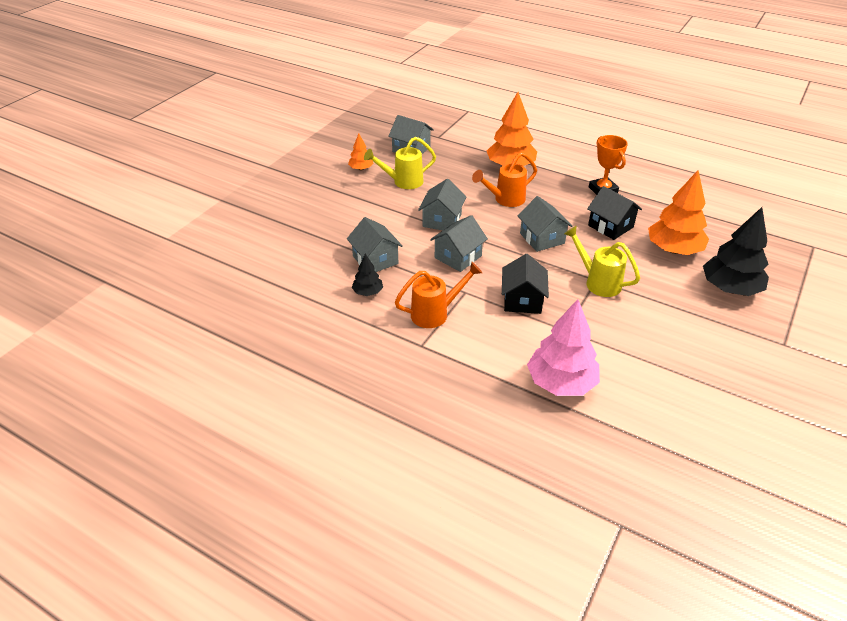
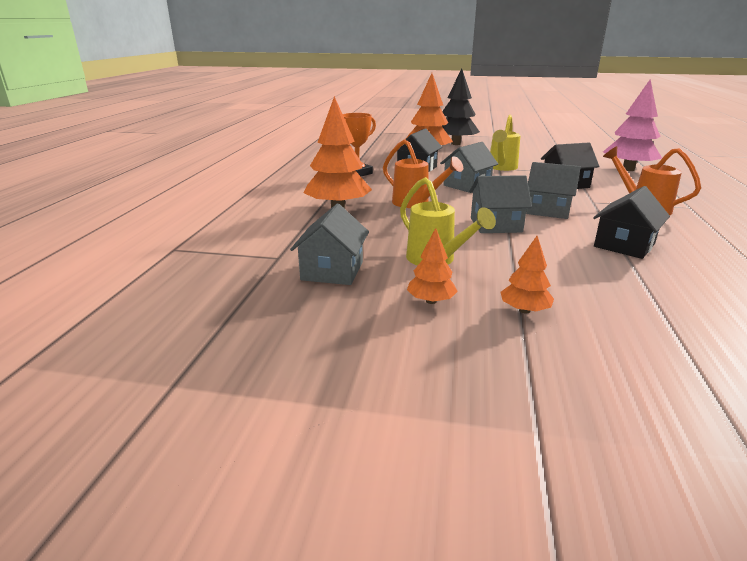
camera: 110 degrees left, 15 degrees down
grey house [347,217,403,272] -> black house [593,186,670,259]
black tree [352,254,383,296] -> none
none -> orange tree [501,236,554,313]

